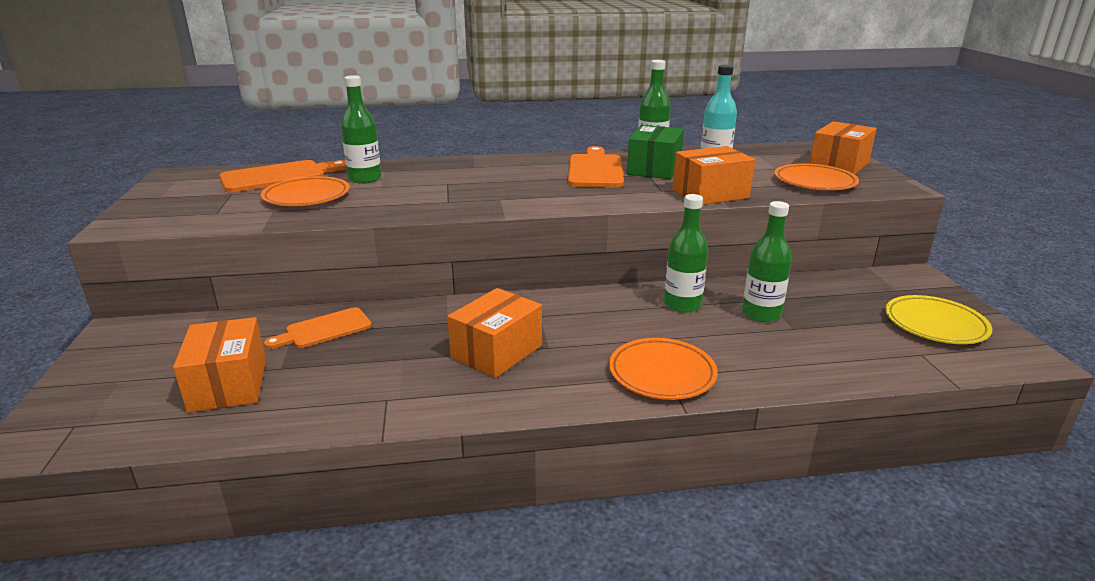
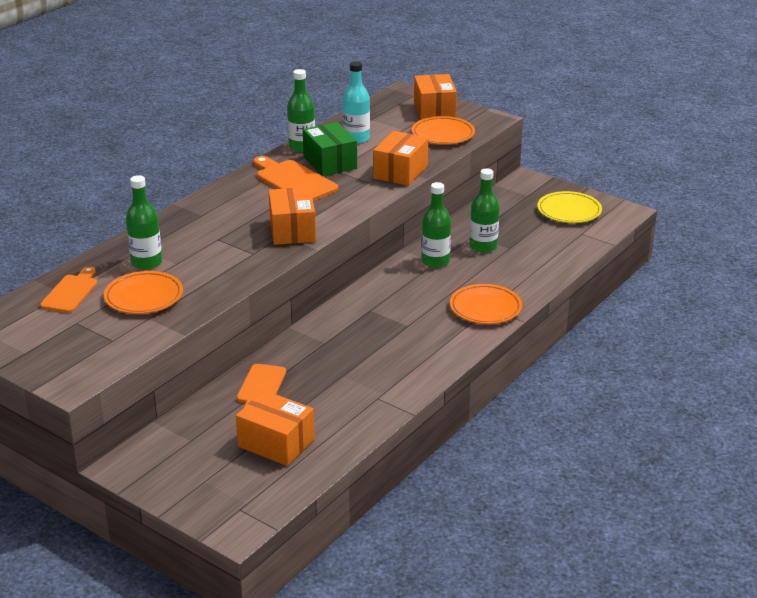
camera: 45 degrees left, 5 degrees up
orange cutting board [219,160,347,192] -> orange cutting board [40,266,97,313], size x0.66
orange box [447,288,542,378] -> orange box moved to [269,187,316,245]

